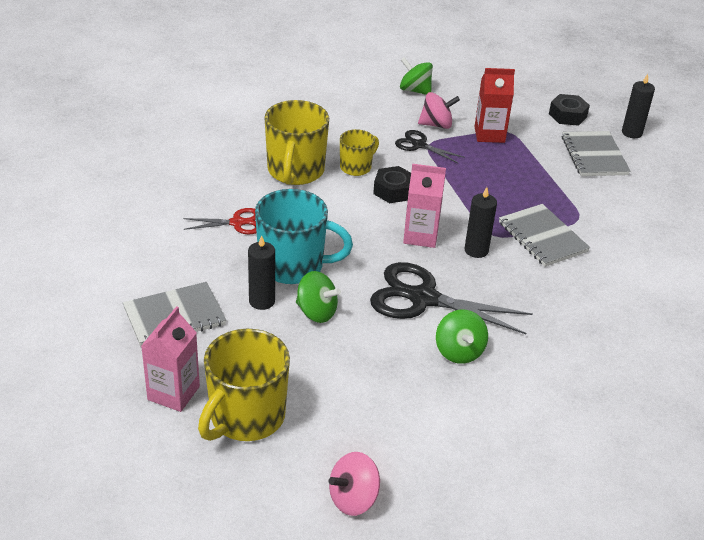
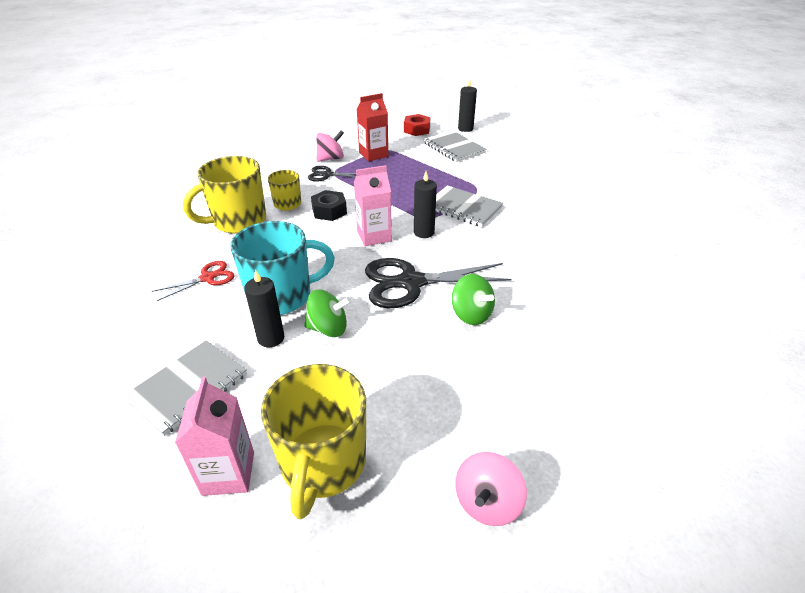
camera: 25 degrees left, 0 degrees up
yellow mug [265,100,329,185] -> yellow mug turned 75 degrees clockwise [183,156,266,234]
green spinning top [400,57,433,95] -> none
black nut [549,94,590,126] -> red nut [404,114,430,136]

